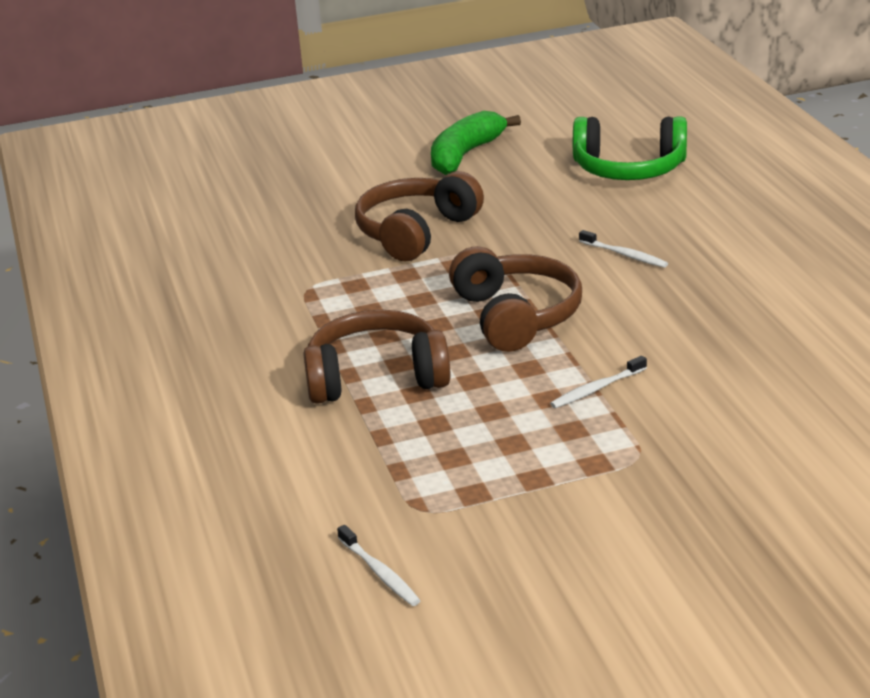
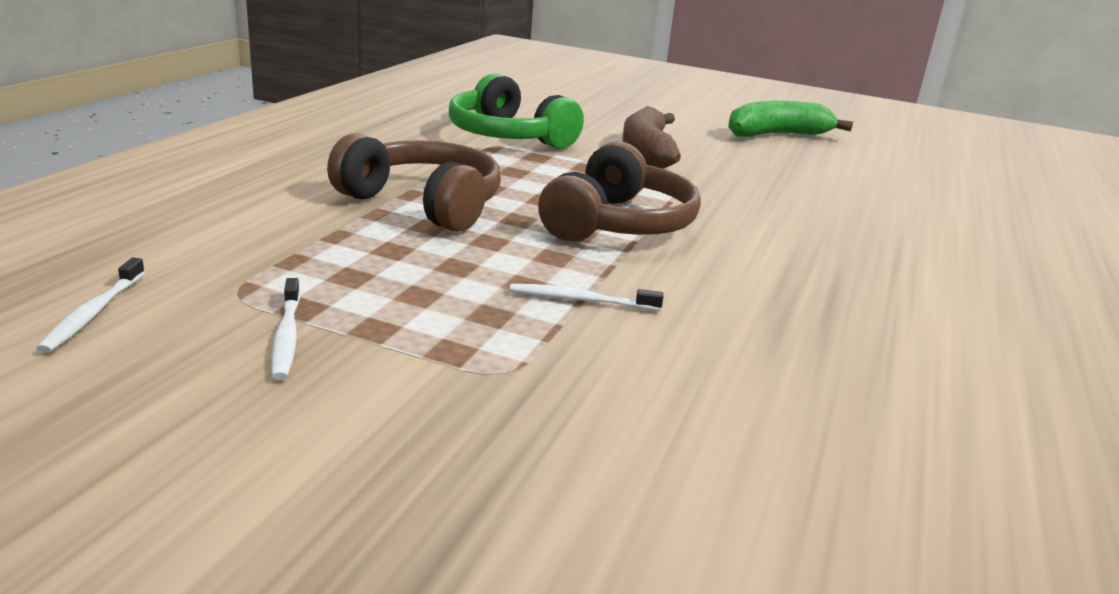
camera: 35 degrees right, 5 degrees down
brown headphones [355,171,484,261] -> brown banana [623,106,681,169]
green headphones [573,116,687,180] -> green headphones moved to [449,73,584,149]
white toothbrush [579,230,668,268] -> white toothbrush moved to [271,278,300,380]

